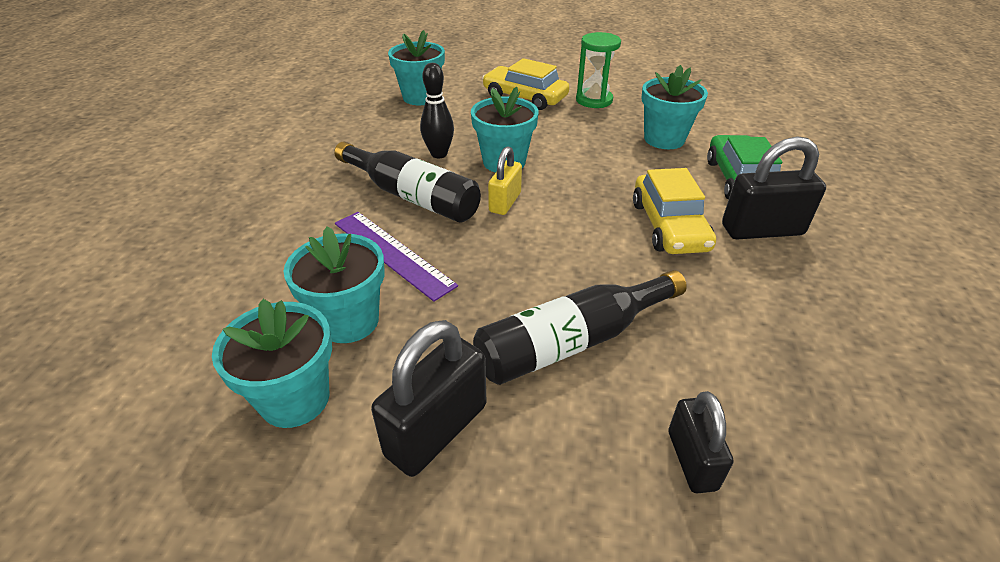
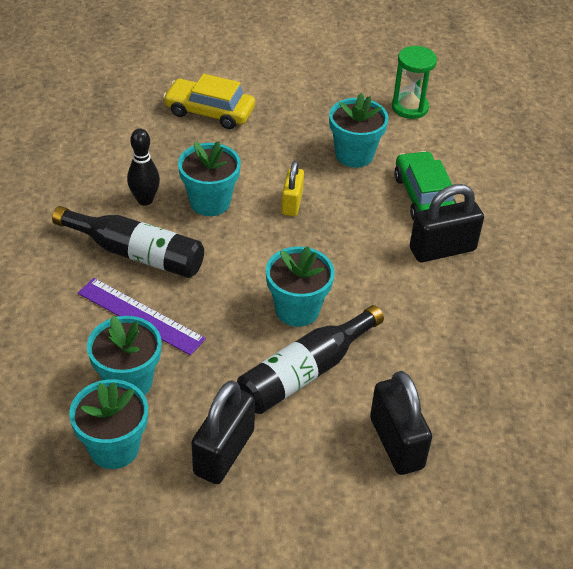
camera: 15 degrees left, 5 degrees up
turquoise flower pot [388,30,445,105] -> turquoise flower pot moved to [266,246,335,327]
yellow padlock [488,146,522,215] -> yellow padlock moved to [281,160,304,216]
green hourglass [576,32,621,108] -> green hourglass moved to [392,46,437,119]
yellow car [633,168,716,254] -> none
black padlock [669,391,734,493] -> black padlock [370,371,432,475], size x1.59

